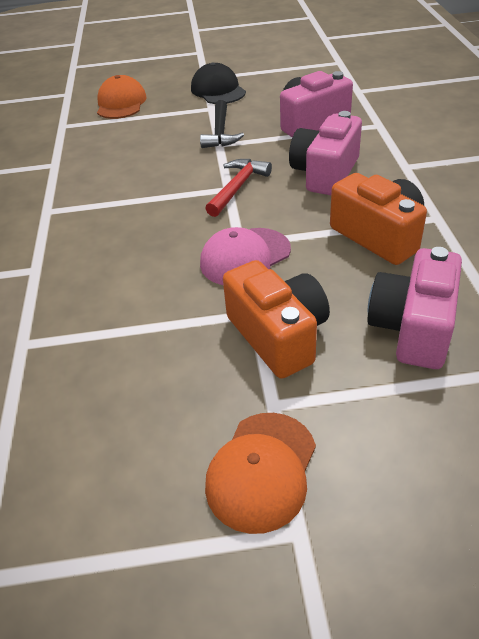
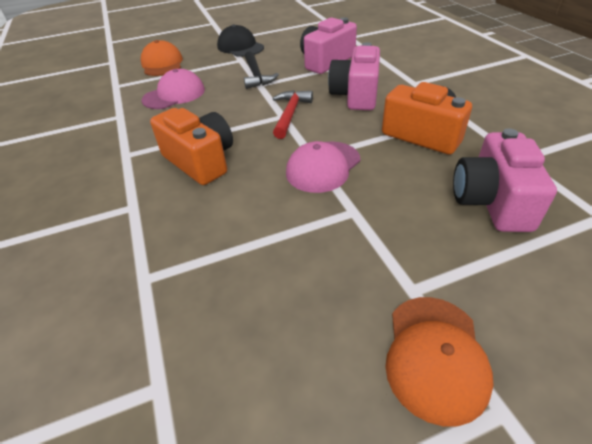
camera: 15 degrees left, 0 degrees up
orange camera [223,260,330,379] -> orange camera moved to [150,108,233,185]
none -> pink cap [142,69,205,109]

